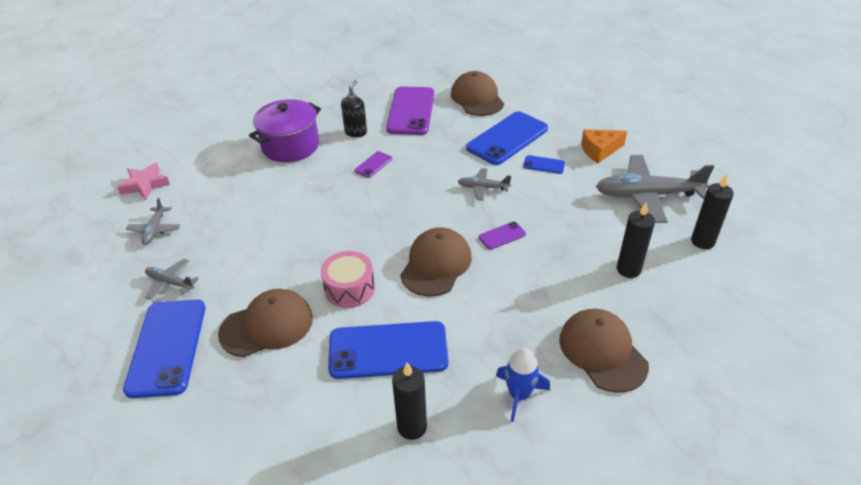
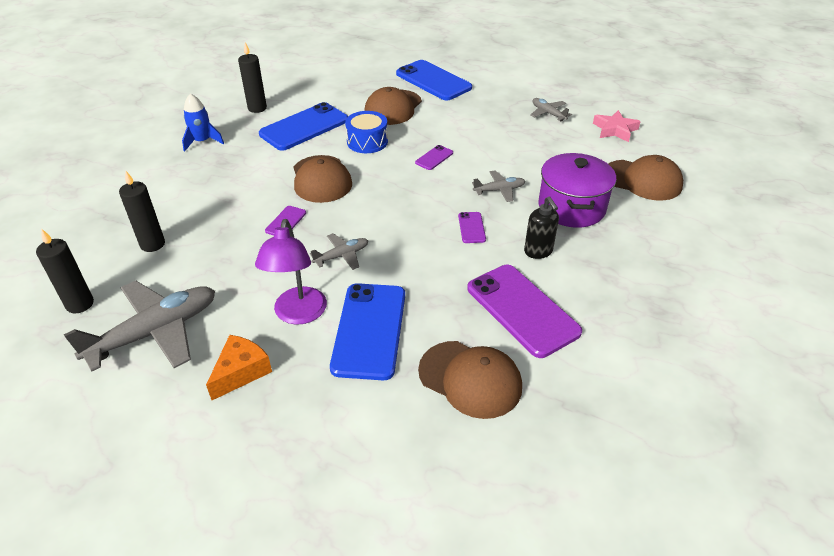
camera: 140 degrees right, 0 degrees up
grey plane [145,259,199,299] -> grey plane moved to [472,170,525,202]
pink drum [321,251,375,308] -> blue drum [345,111,388,153]
blue phone [523,155,565,174] -> purple lamp [255,219,327,325]
brown cap [559,309,649,393] -> brown cap moved to [608,155,683,201]
none -> purple phone [415,145,453,170]

